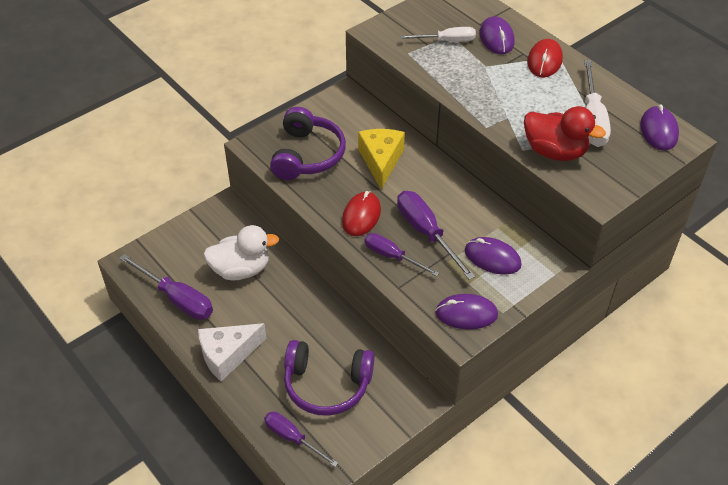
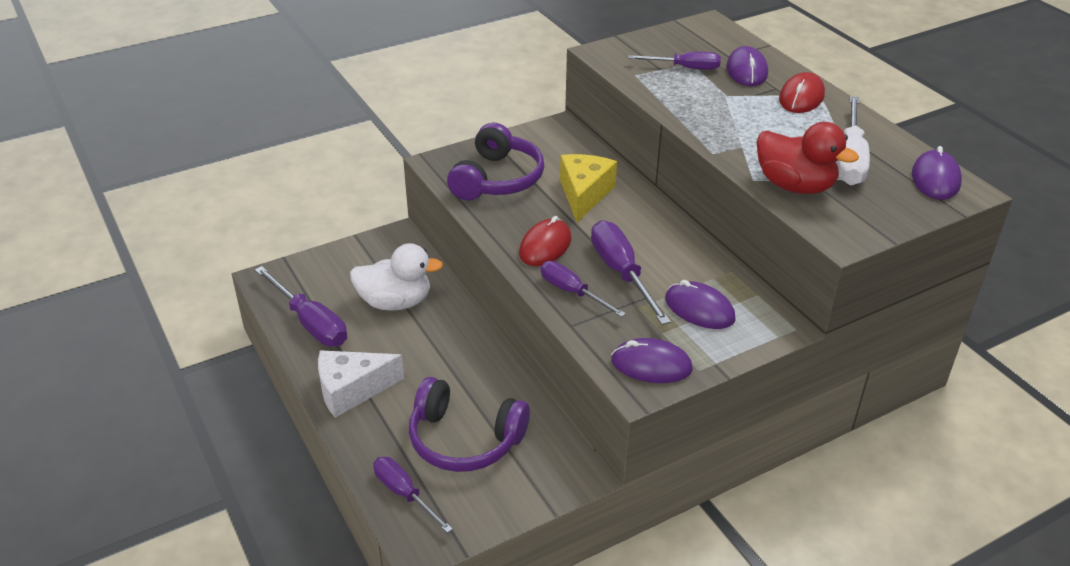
camera: 10 degrees right, 10 degrees down
white screwdriver [400,27,476,42] -> purple screwdriver [629,52,721,70]

